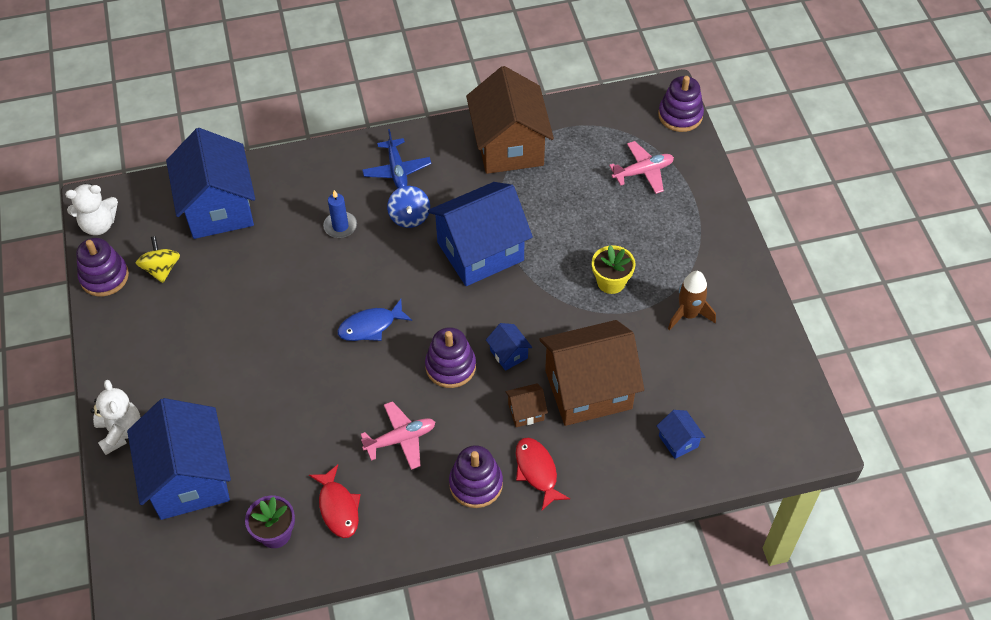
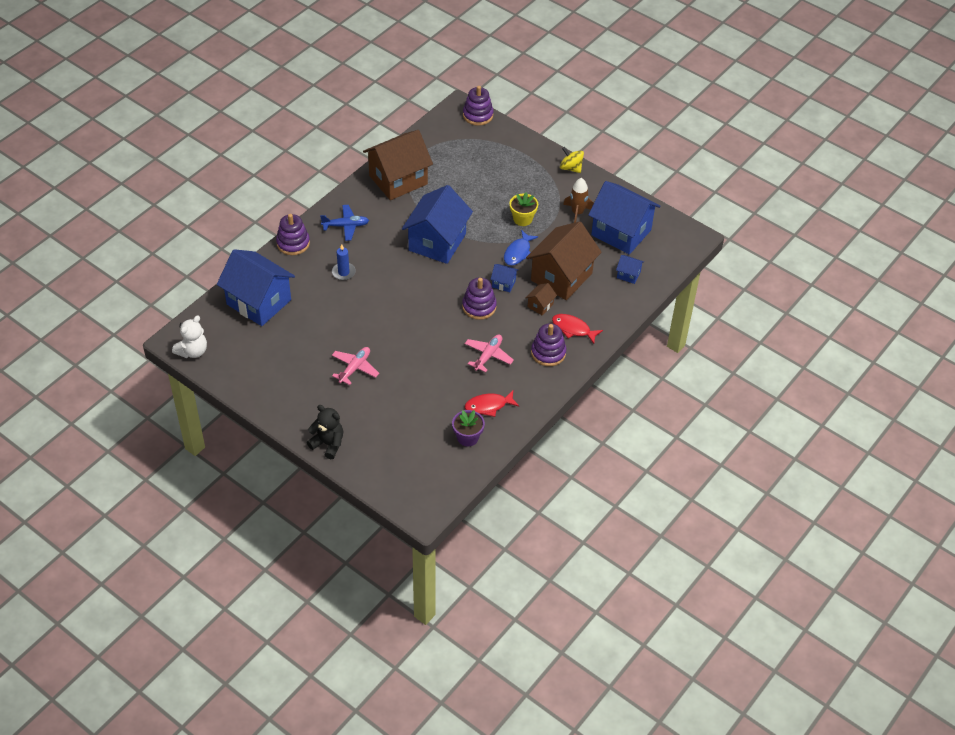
camera: 40 degrees left, 5 degrees down
purple stacking toy [76,238,129,296] -> purple stacking toy moved to [276,214,310,255]
white teddy bear [90,380,141,455] -> black teddy bear [307,405,343,459]
blue house [127,398,231,520] -> blue house moved to [588,181,660,255]
yellow spinning top [136,236,180,283] -> yellow spinning top moved to [560,147,584,173]
red fish [309,465,361,538] -> red fish turned 135 degrees clockwise [465,391,519,417]
blue fish [337,299,412,341] -> blue fish moved to [504,230,538,266]
blue plane [362,129,432,188] -> blue plane turned 45 degrees counterclockwise [320,205,369,241]
blue spinning top [387,186,430,228] -> none
brown house [466,66,554,174] -> brown house turned 75 degrees counterclockwise [363,130,433,200]
pink plane [609,141,674,194] -> pink plane moved to [332,347,379,385]

